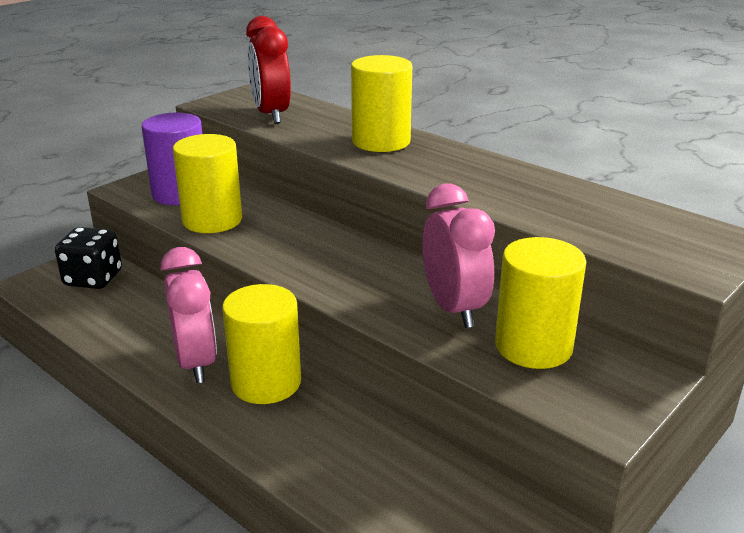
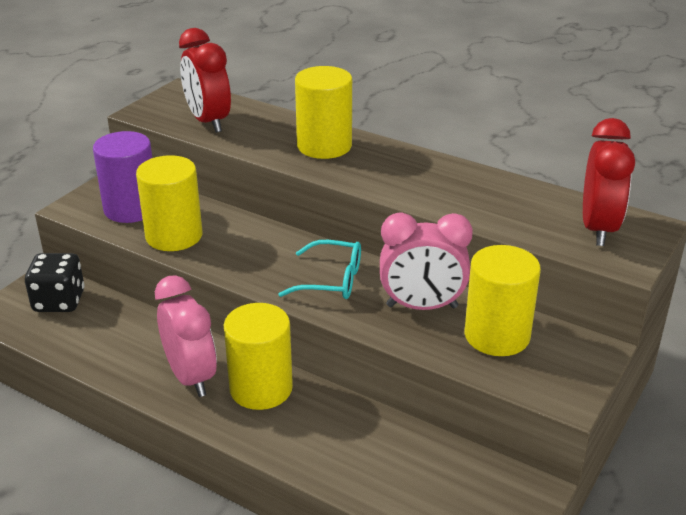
camera: 10 degrees left, 5 degrees up
pink clock [422,184,495,328] -> pink clock turned 120 degrees clockwise [380,212,473,310]
none -> turquoise glasses [279,240,361,299]
none -> red clock [583,118,635,246]

